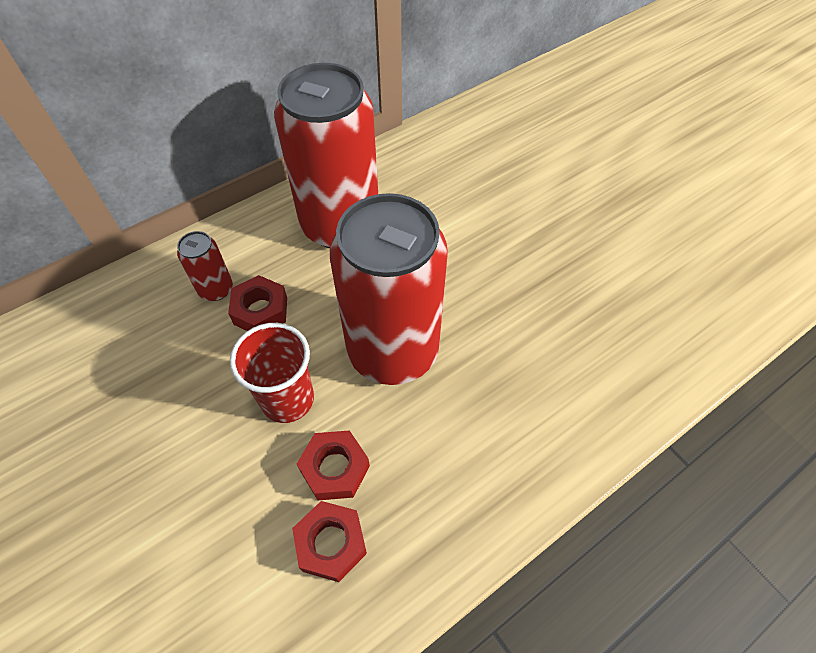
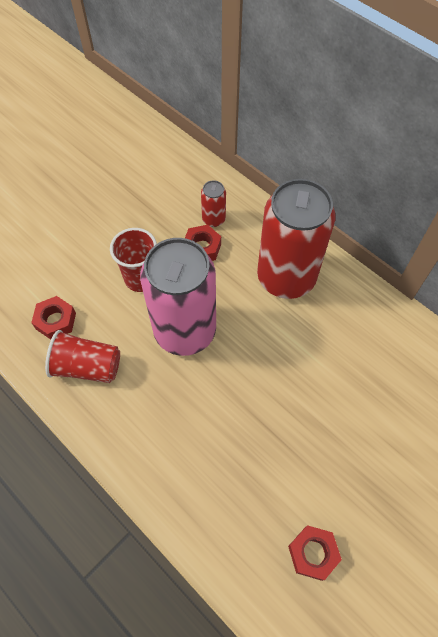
camera: 80 degrees right, 5 degrees up
red nut [297,430,370,500] -> red nut moved to [288,525,342,581]
red can [330,193,448,385] -> pink can [140,238,216,356]
none -> red cup [45,330,120,383]

